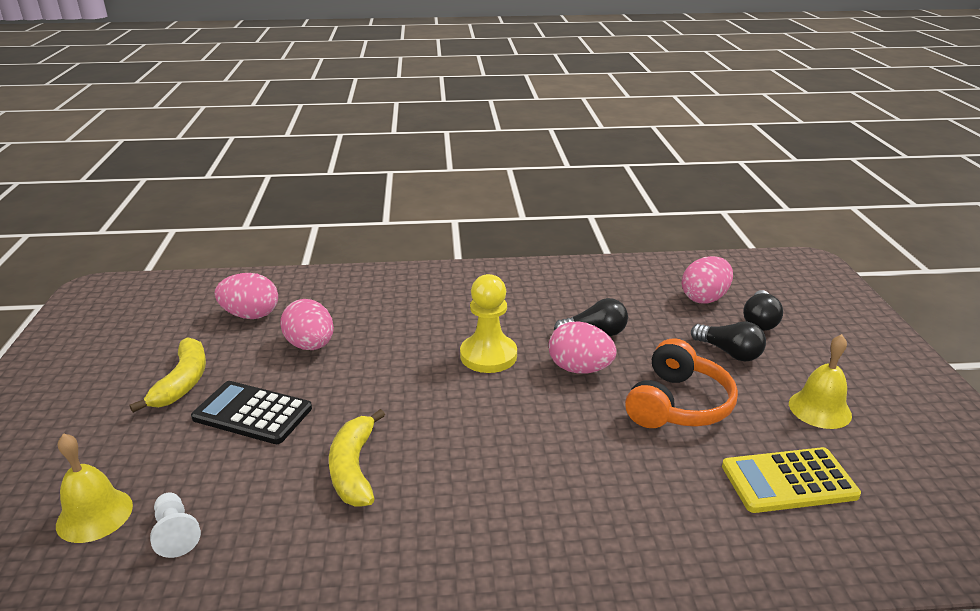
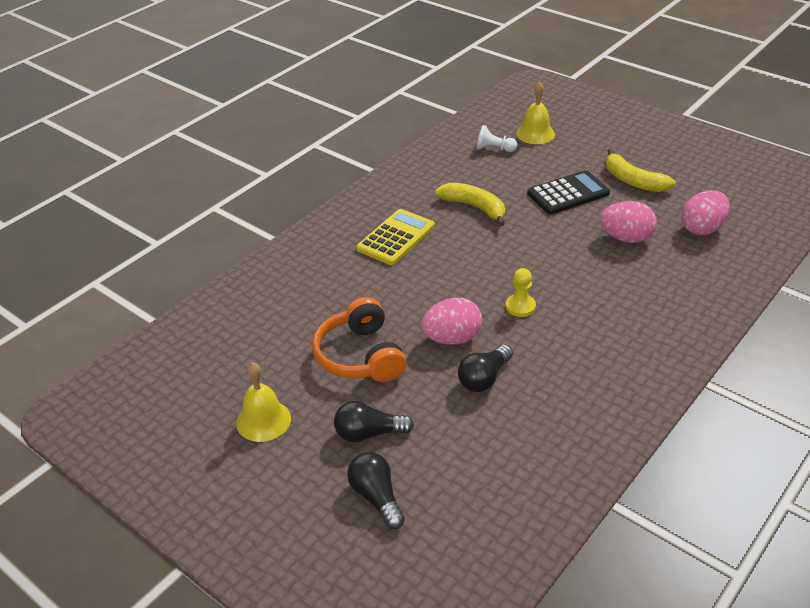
camera: 135 degrees right, 10 degrees up
yellow pawn [460,274,517,373] -> yellow pawn [506,268,536,317], size x0.58
pink egg [682,256,733,303] -> none
yellow calculator [722,447,861,513] -> yellow calculator moved to [357,209,435,265]

